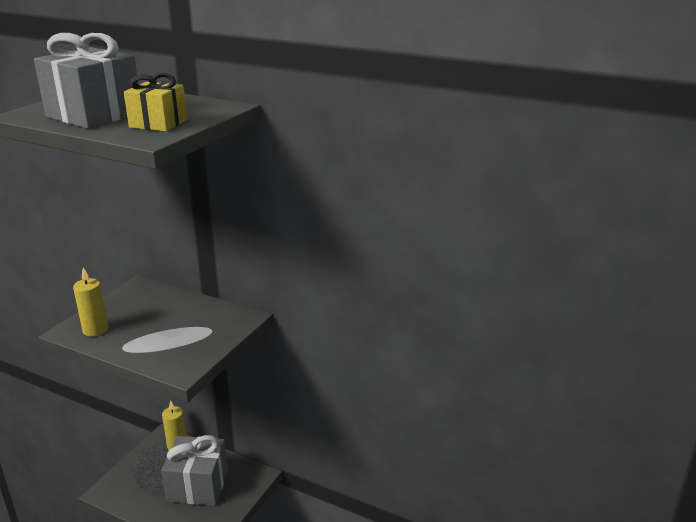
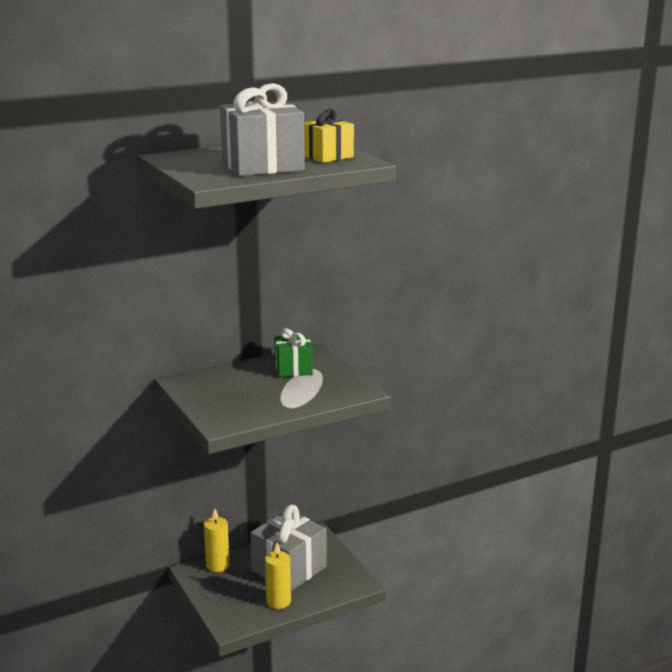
camera: 55 degrees left, 5 degrees down
yellow candle [73,268,108,336] -> yellow candle moved to [265,542,291,609]
none -> green gift [274,328,313,377]

